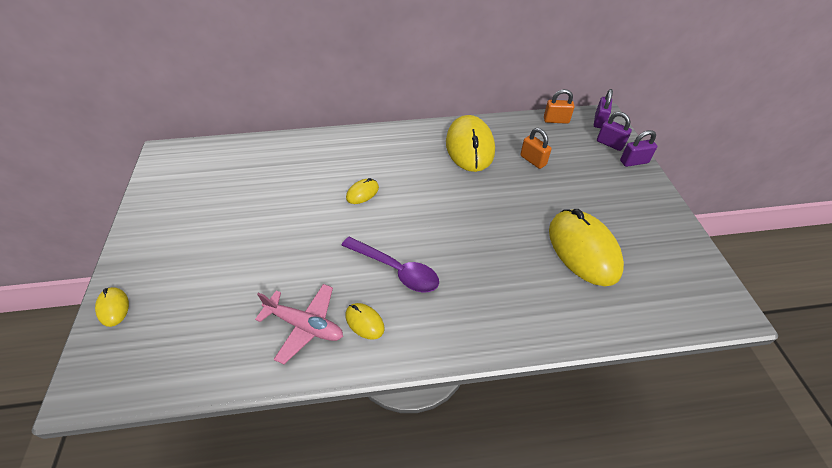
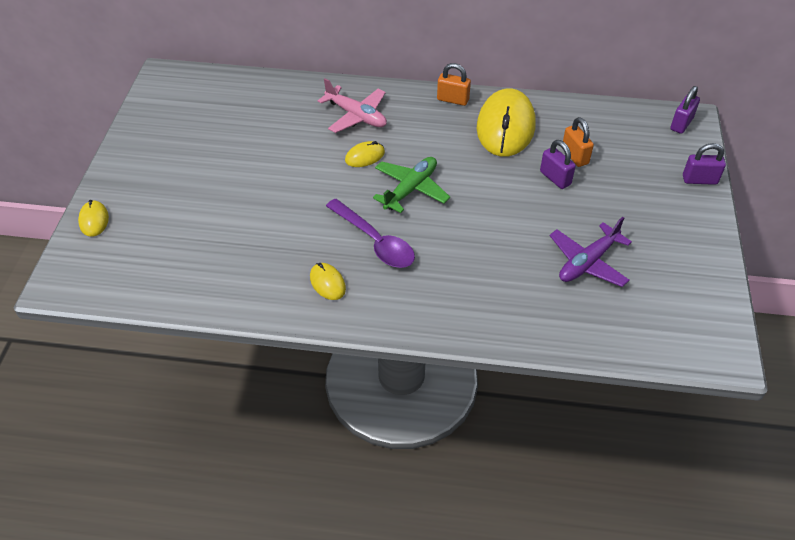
camera: 15 degrees right, 0 degrees up
pink plane [255,284,343,364] -> pink plane moved to [318,78,387,133]
orange padlock [544,89,575,124] -> orange padlock moved to [437,63,471,106]
yellow mouse [549,209,624,286] -> purple plane [549,217,632,287]
purple padlock [597,112,632,151] -> purple padlock moved to [540,140,576,189]
none -> green plane [373,157,450,213]

